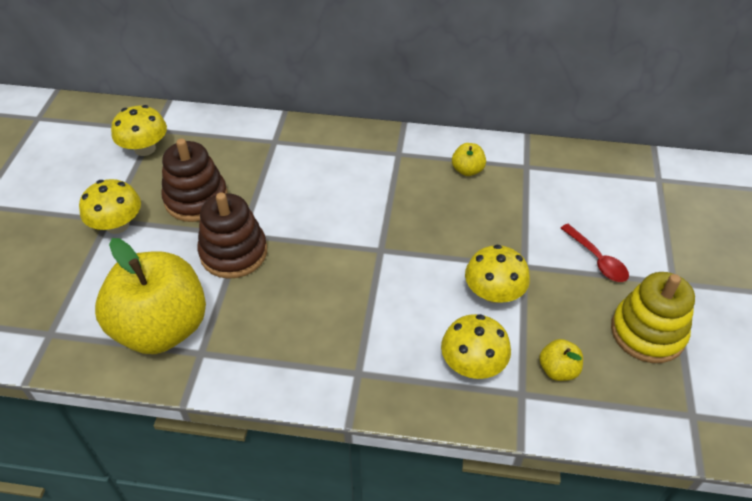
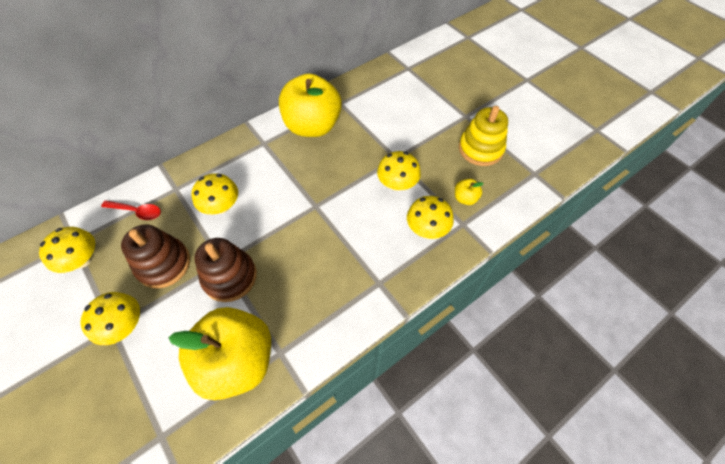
camera: 45 degrees left, 10 degrees up
yellow apple [452,143,486,176] -> yellow apple [279,73,342,137], size x2.50
red spoon [561,224,629,282] -> red spoon moved to [101,200,161,220]
none -> yellow mushroom [192,173,238,215]

